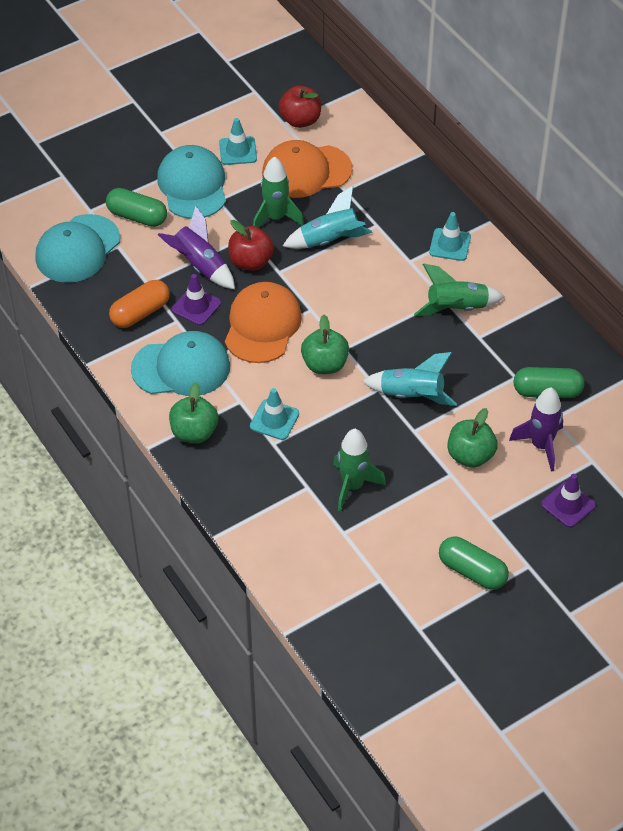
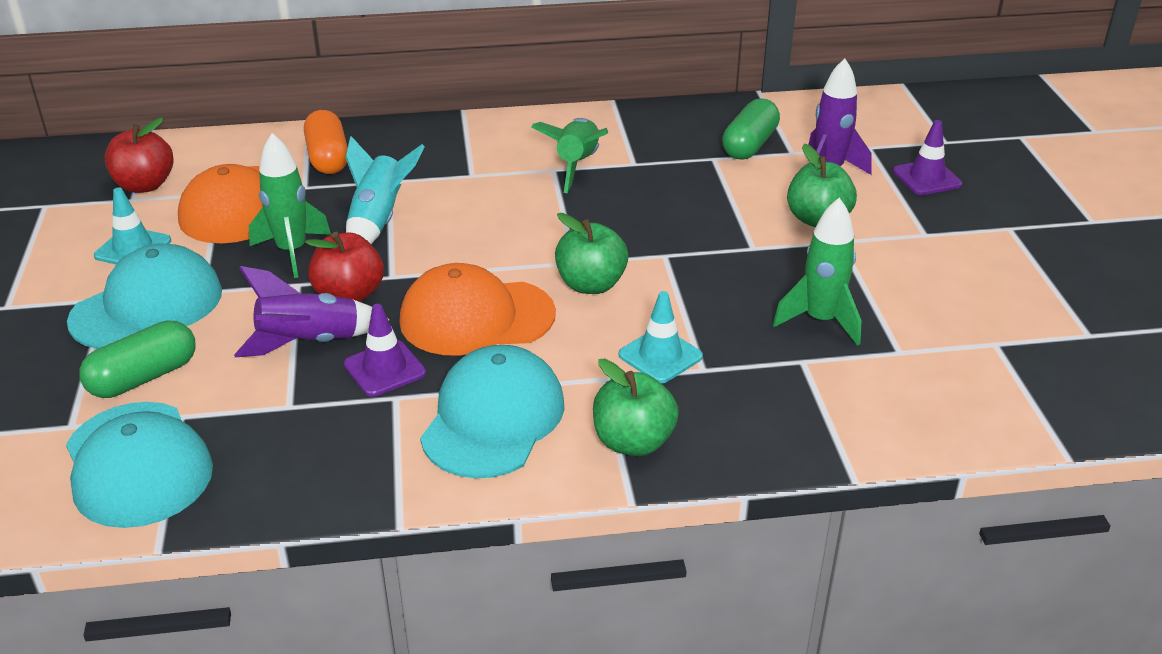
camera: 65 degrees left, 15 degrees down
orange capsule [109,280,170,328] -> orange capsule moved to [304,110,348,174]
turquoise cap [157,145,226,219] -> turquoise cap turned 120 degrees clockwise [67,243,222,349]
orange cap [225,282,302,363] -> orange cap turned 45 degrees counterclockwise [399,263,556,356]
turquoise rocket [362,352,457,406] -> none
turquoise traffic cone [429,212,471,261] -> none
green capsule [439,536,509,590] -> none

